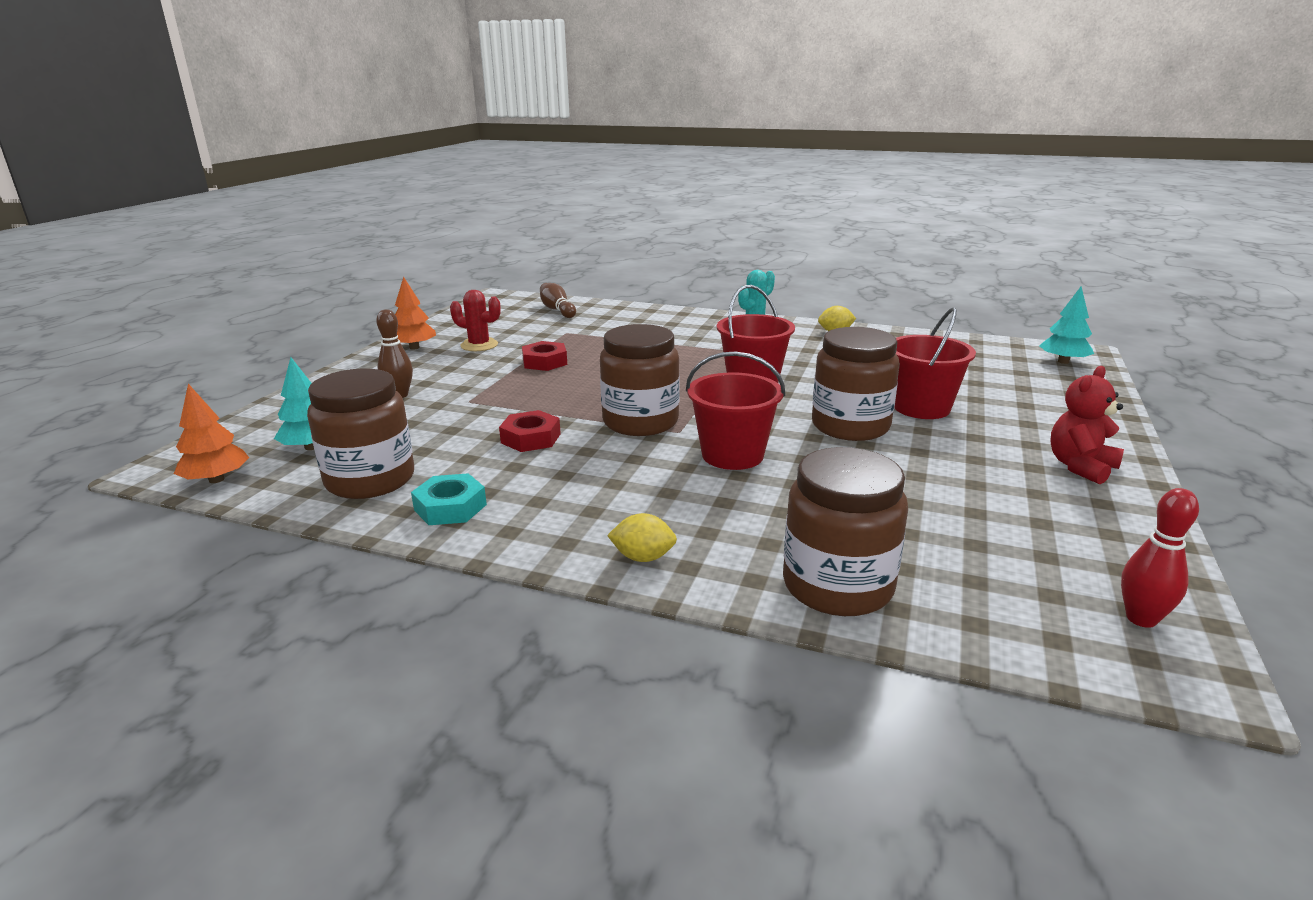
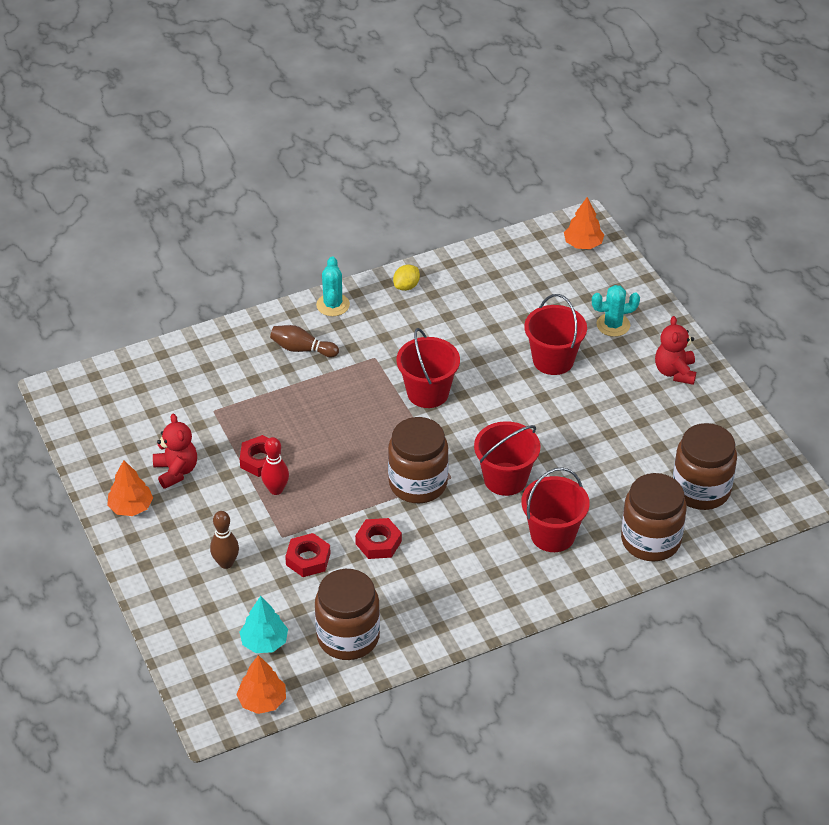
camera: 45 degrees left, 20 degrees up
turquoise nut [411,473,487,525] -> none
red cactus [450,290,501,351] -> red teddy bear [153,414,197,489]
brown bowling pin [540,283,576,318] -> brown bowling pin moved to [270,325,339,357]
yellow lemon [607,513,677,562] -> none
brown jar [812,327,900,441] -> brown jar moved to [673,423,737,510]
turquoise tree [1039,286,1094,364] -> orange tree [564,197,604,249]
red bowling pin [1121,488,1199,628] -> red bowling pin moved to [261,437,289,495]
none -> red nut [285,533,331,577]
none -> red bucket [522,467,590,552]
none -> turquoise cactus [592,285,640,337]

